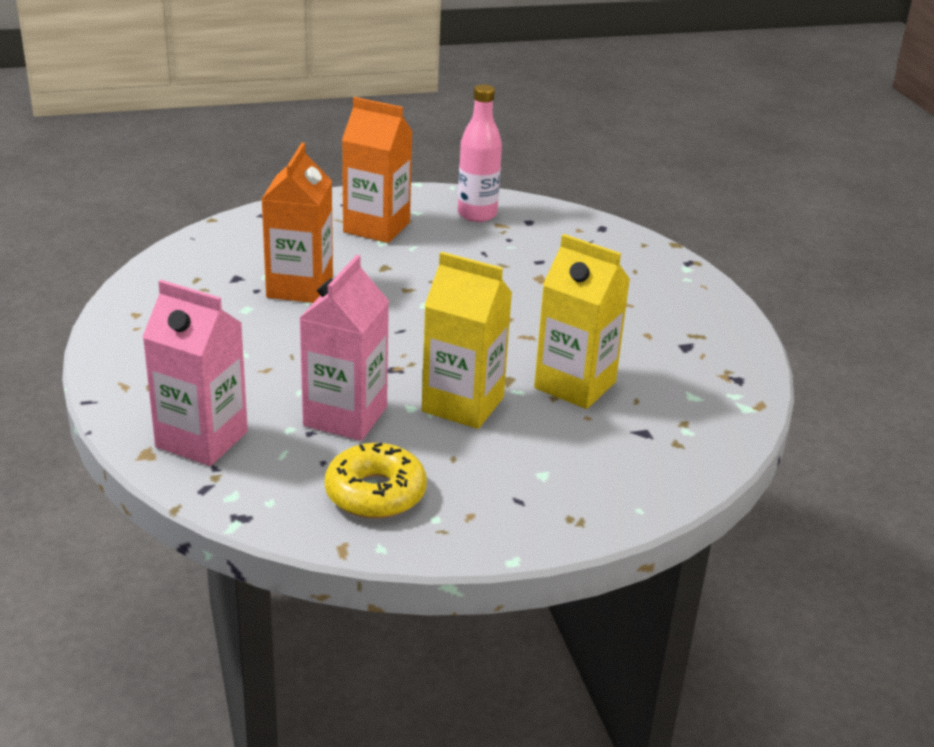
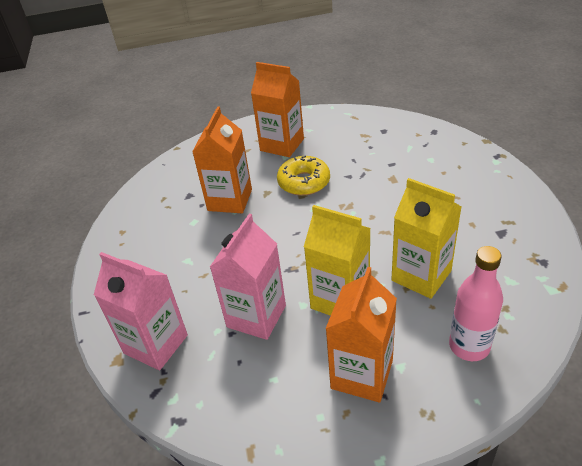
camera: 10 degrees right, 10 degrees up
yellow donut [325,443,427,519] -> yellow donut moved to [277,156,330,196]
pink bottle [458,84,502,222] -> pink bottle moved to [449,246,503,361]
none -> orange carton [326,267,397,403]

